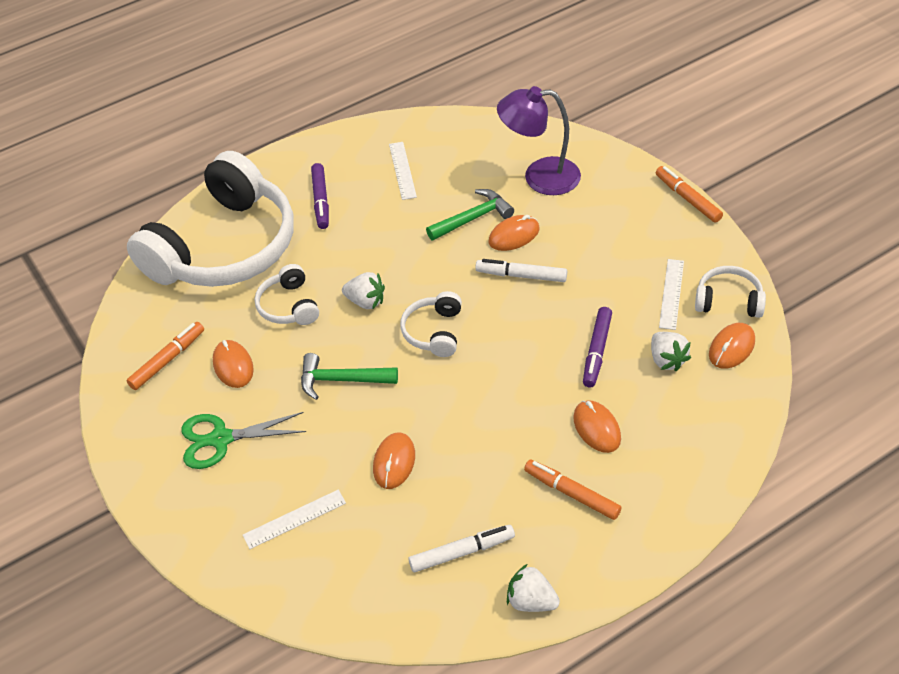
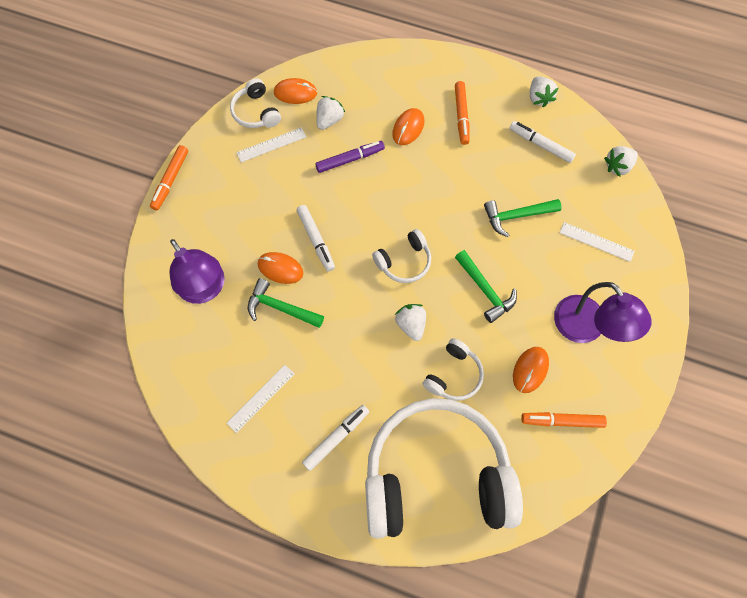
camera: 130 degrees left, 20 degrees up
green scissors [181,412,306,469] -> purple lamp [554,282,652,343]
purple marker [311,163,329,229] -> white marker [302,405,369,471]
orange mouse [373,433,415,489] -> green hammer [484,199,562,237]
none -> white strawberry [604,146,638,177]

